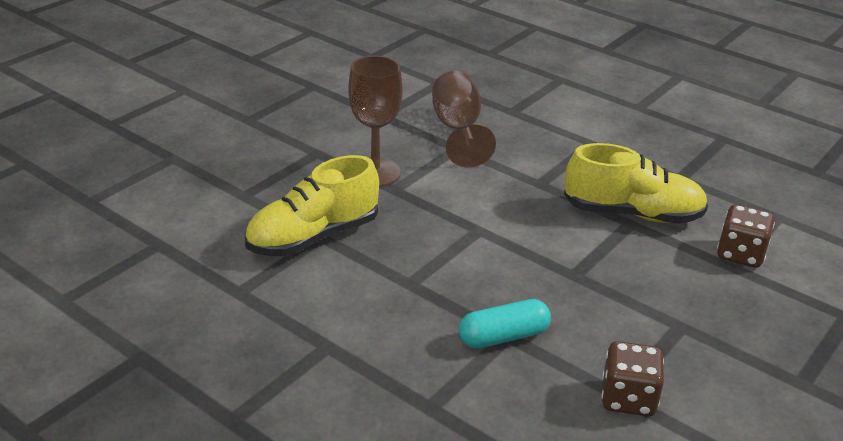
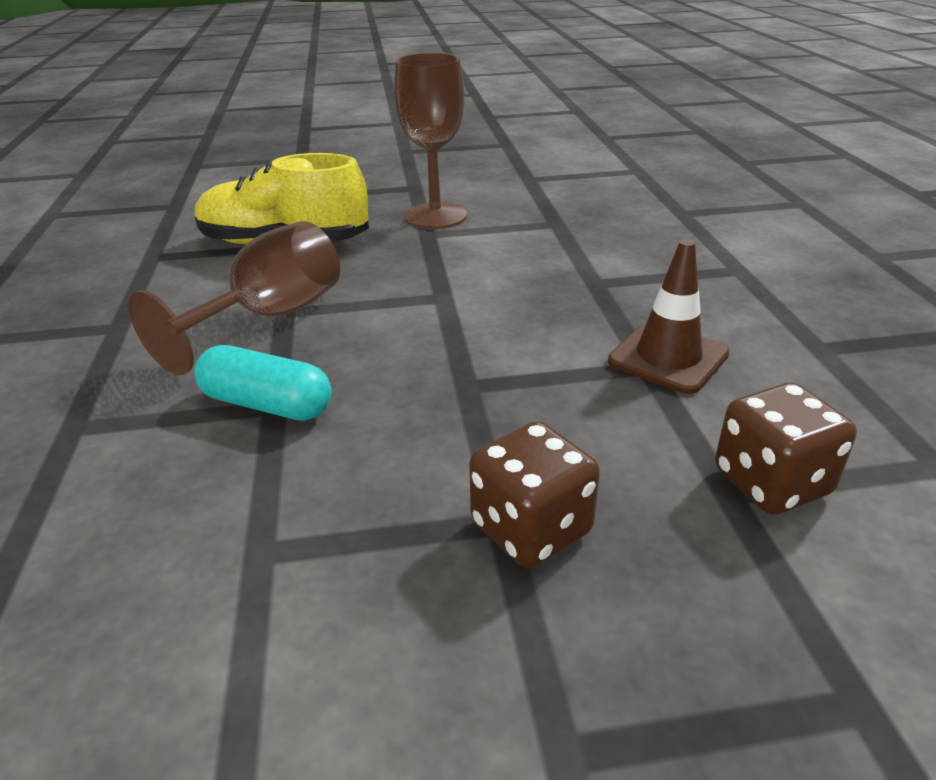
camera: 45 degrees right, 0 degrees up
brown goblet [432,71,496,168] -> brown goblet moved to [129,221,340,376]
yellow shoe [564,143,708,224] -> brown traffic cone [608,239,730,394]
brown dice [601,341,664,416] -> brown dice moved to [469,421,600,568]

